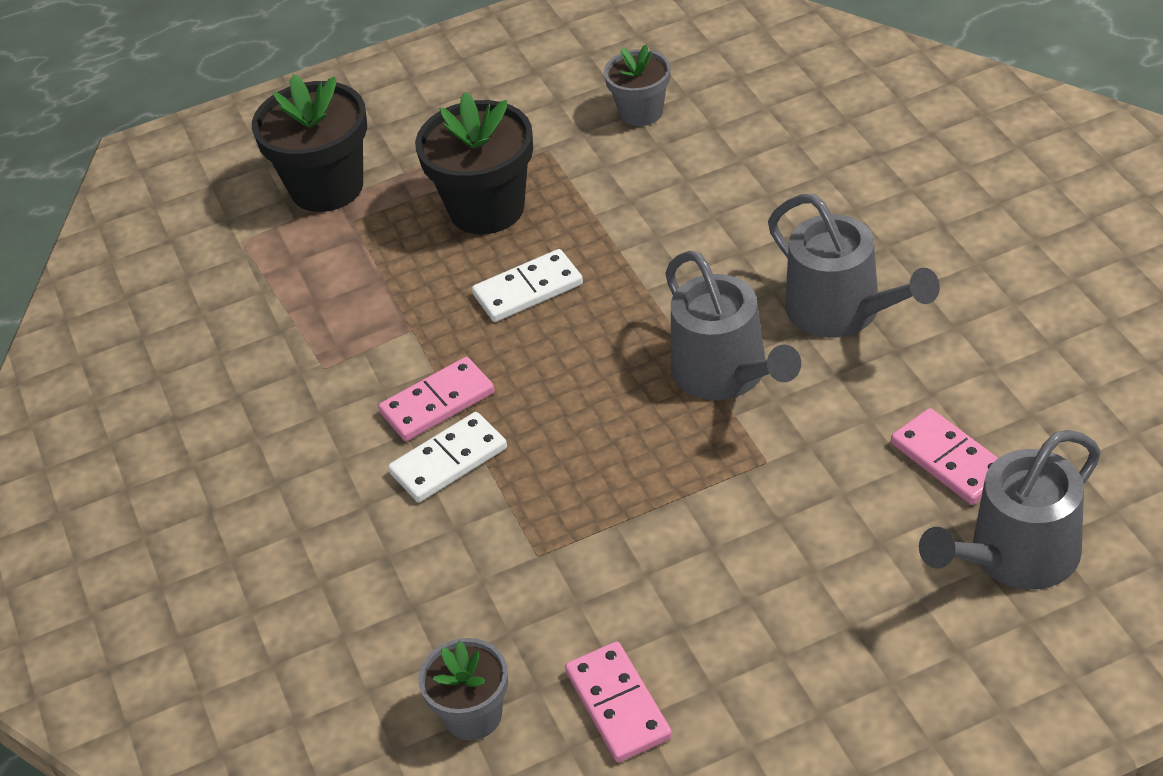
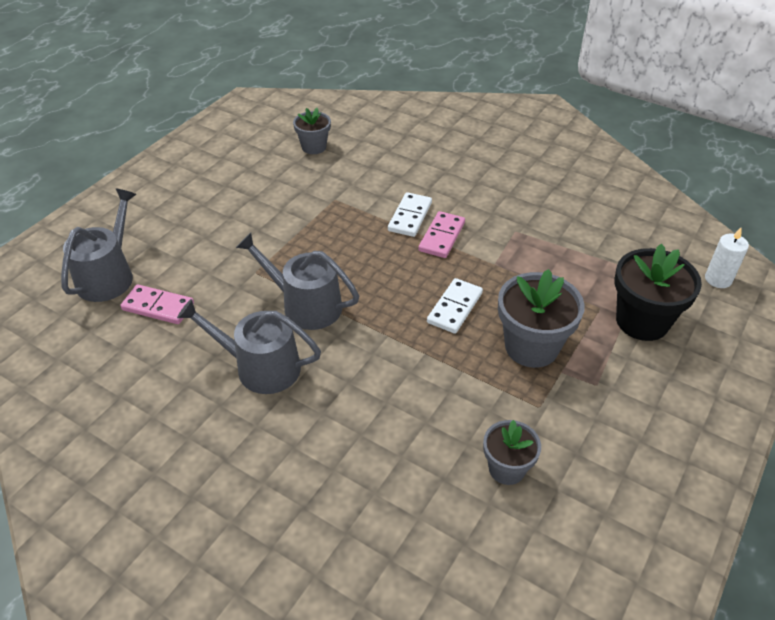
camera: 140 degrees right, 0 degrees up
black flower pot [415,92,533,234] -> grey flower pot [498,269,585,368]
pink domino [565,641,672,762] -> none
none -> white candle [705,228,749,288]

